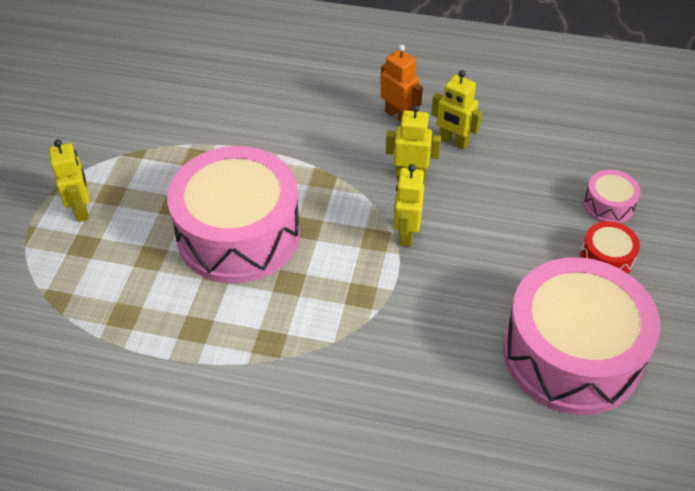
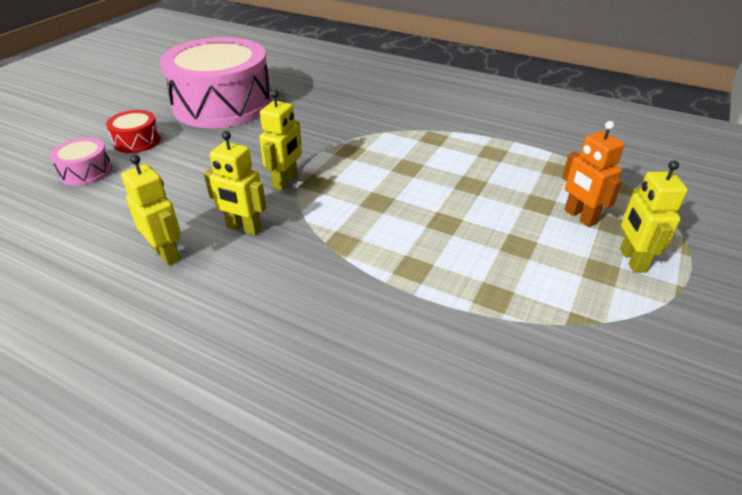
camera: 165 degrees left, 10 degrees down
pink drum [167,146,300,284] -> none
orange robot [381,45,423,122] -> orange robot moved to [562,121,625,227]

